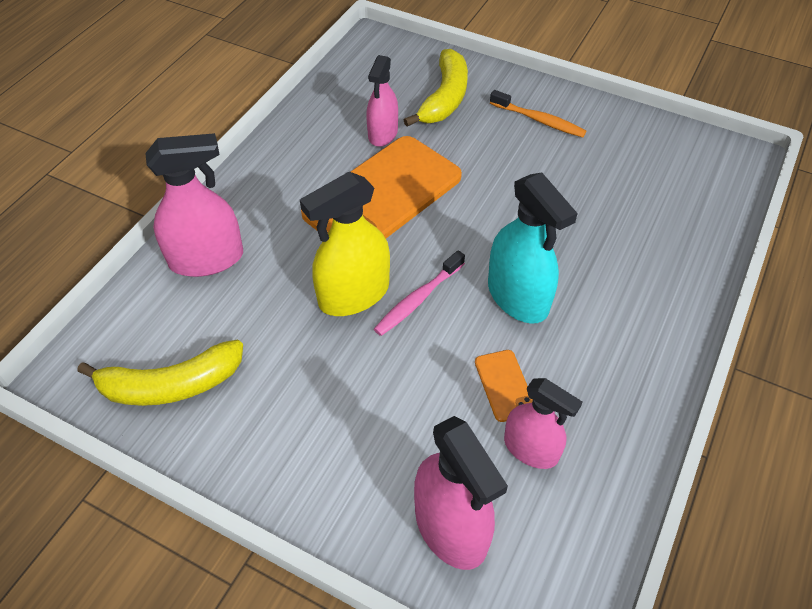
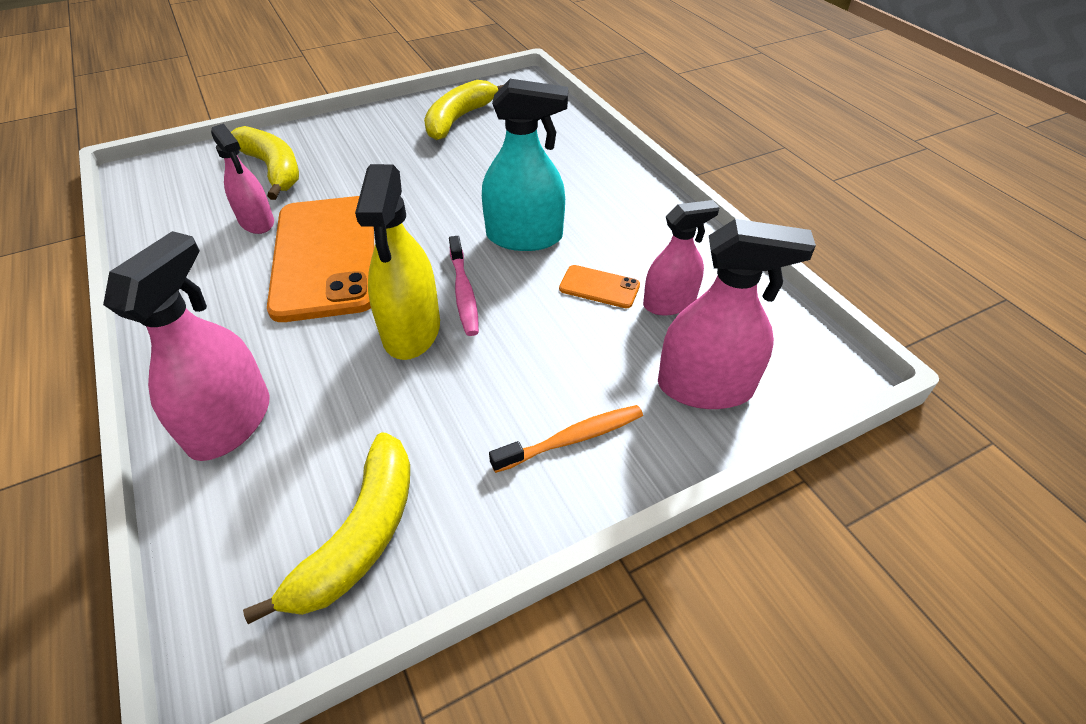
camera: 55 degrees left, 5 degrees down
orange toothbrush [490,90,587,138] -> orange toothbrush moved to [489,405,643,473]
none -> yellow banana [424,80,503,140]

